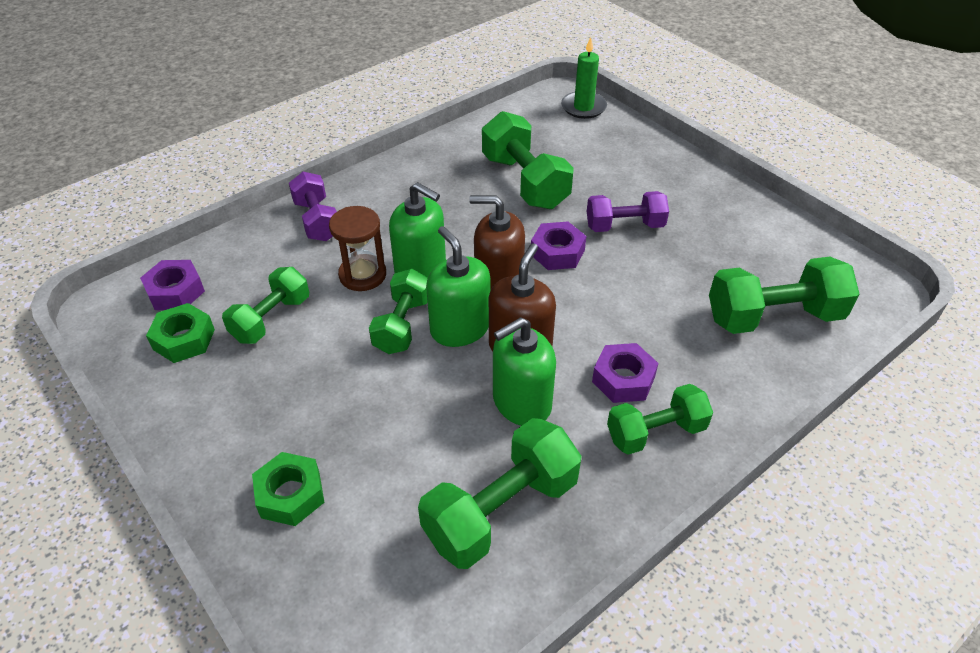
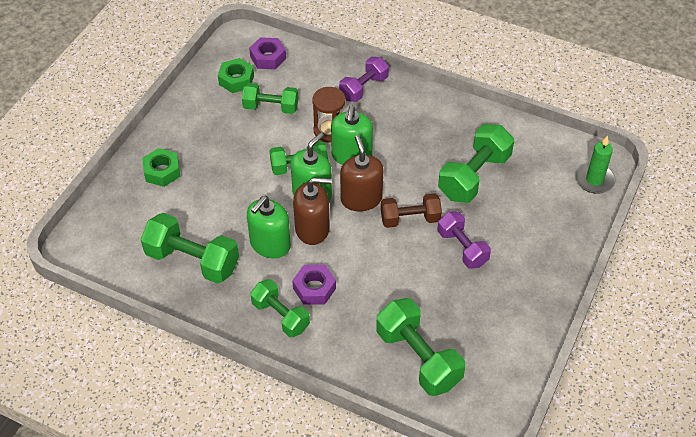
camera: 65 degrees right, 5 degrees up
green soap dispenser [493,317,556,426] -> green soap dispenser turned 90 degrees counterclockwise [247,196,291,258]
purple nut [531,222,586,270] -> brown dumbbell [381,193,442,228]

